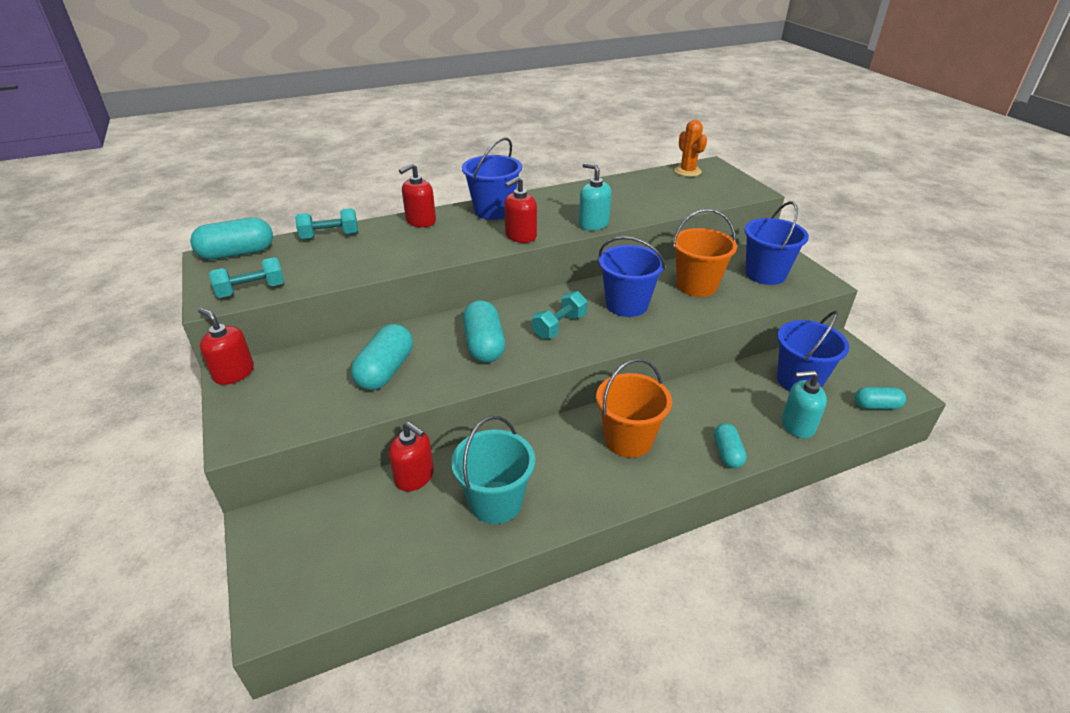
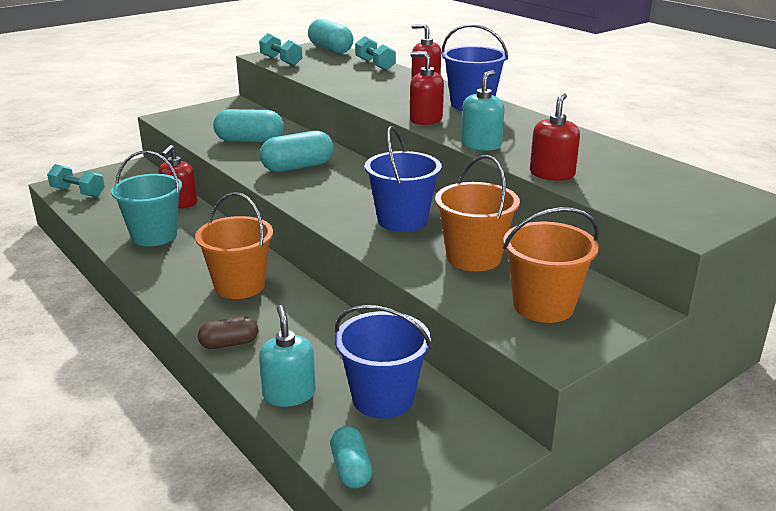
camera: 75 degrees right, 10 degrees down
red soap dispenser [198,308,254,385] -> red soap dispenser moved to [530,93,580,181]
turquoise dumbbell [532,291,587,339] -> turquoise dumbbell moved to [47,164,105,197]
orange cactus [674,120,707,177] -> none
turquoise capsule [714,423,747,468] -> brown capsule [198,316,258,349]
blue bucket [745,201,809,285] -> orange bucket [503,207,599,323]

